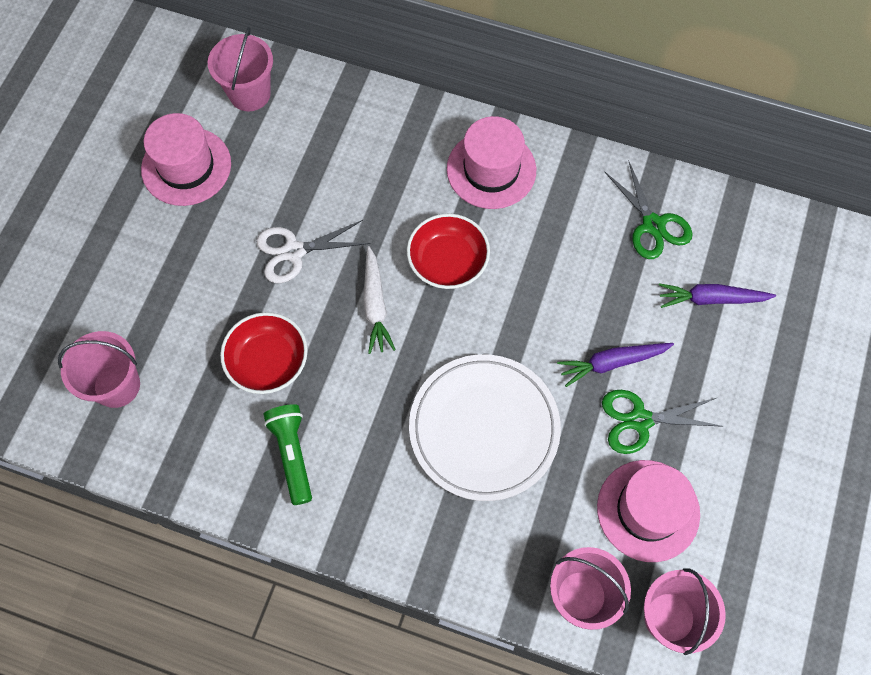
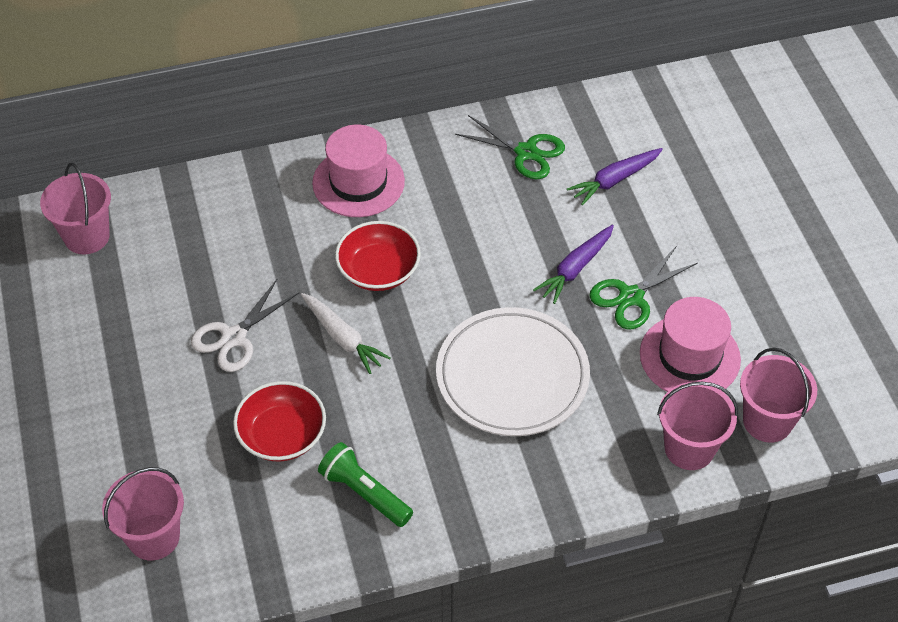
camera: 35 degrees left, 15 degrees down
pink hat [141,113,231,206] -> none

